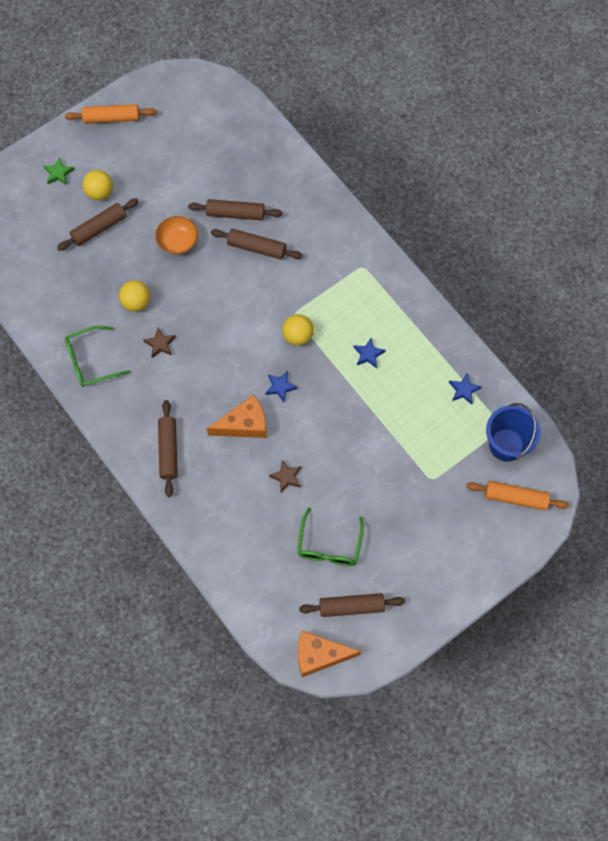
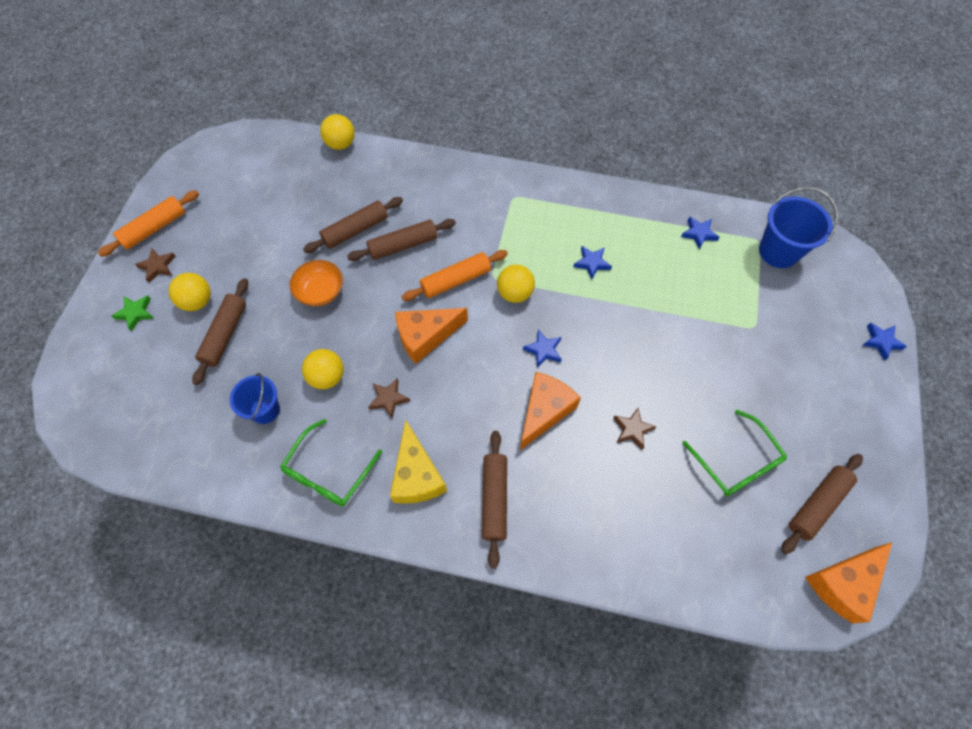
camera: 40 degrees left, 5 degrees down
brown rolling pin [158,400,178,497] -> brown rolling pin turned 45 degrees clockwise [482,431,507,568]
orange rolling pin [466,481,569,510] -> orange rolling pin moved to [402,250,508,301]
none -> brown star [135,248,176,283]
none -> blue bucket [230,373,280,424]
none -> yellow ball [320,114,355,150]
none -> yellow cheese [390,419,447,504]
none -> orange cheese [395,308,468,364]
none -> blue star [862,323,907,361]

